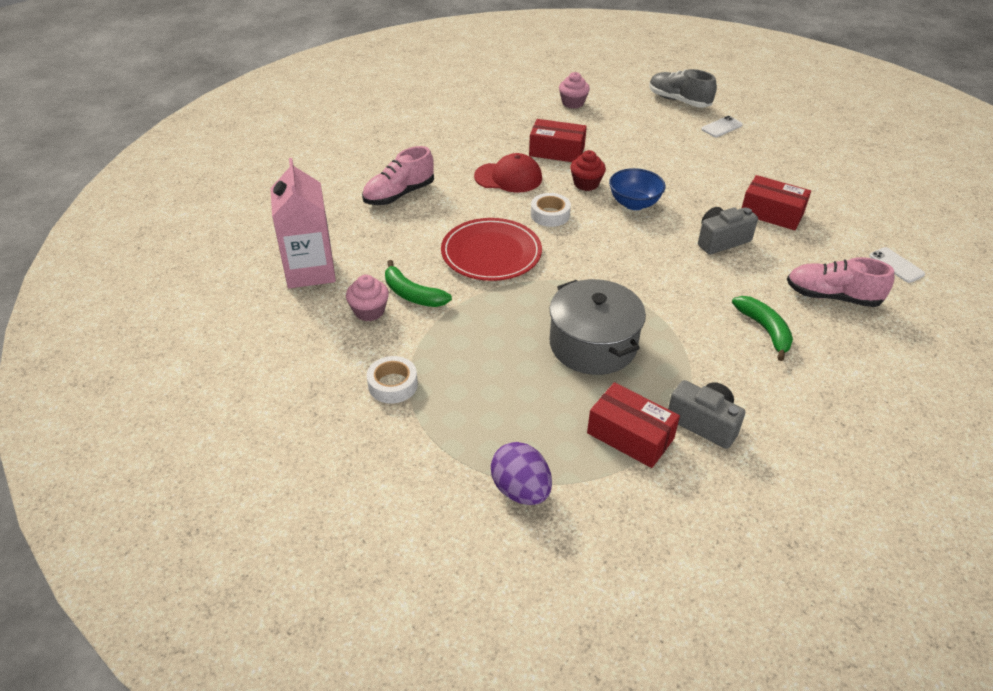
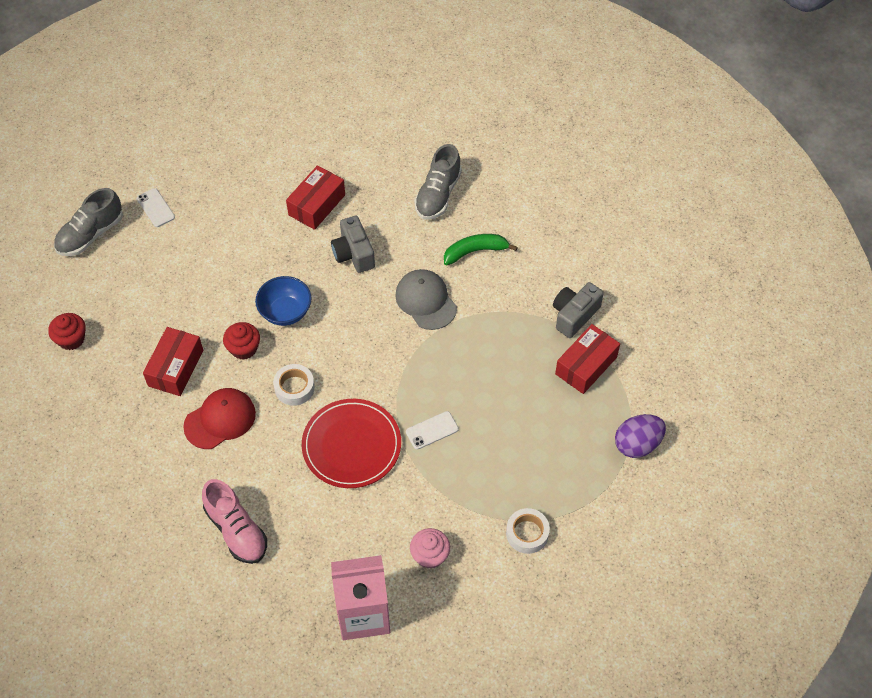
camera: 85 degrees left, 15 degrees up
green banana [385,260,452,307] -> none
red cap [474,153,542,192] -> red cap turned 45 degrees clockwise [183,388,256,449]
grey pot [550,279,646,375] -> none
pink cupcake [559,72,590,109] -> red cupcake [48,313,86,350]
pink shoe [787,257,894,307] -> grey shoe [414,144,462,220]
white phone [869,247,925,283] -> white phone moved to [406,411,459,450]
none -> grey cap [395,269,457,330]

